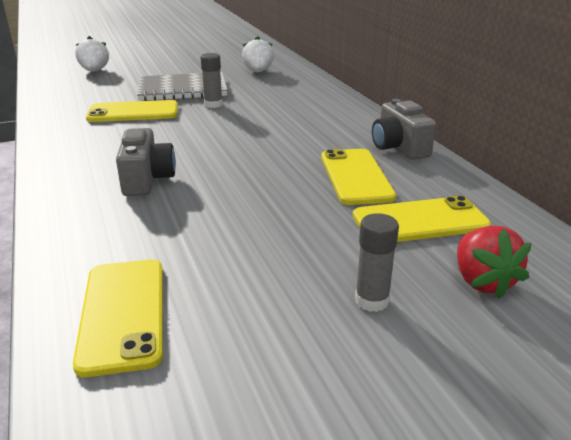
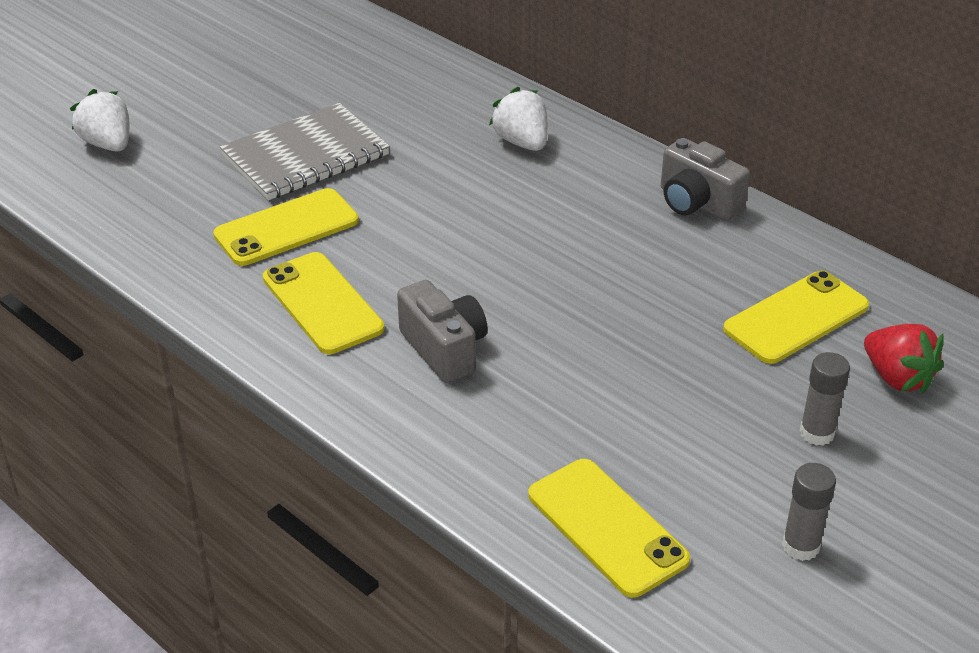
camera: 25 degrees left, 10 degrees up
grey glue stick [201,53,223,108] -> grey glue stick moved to [782,463,836,561]
white strawberry [242,36,274,72] -> white strawberry moved to [489,87,547,151]
yellow phone [321,149,396,205] -> yellow phone moved to [263,252,384,354]

